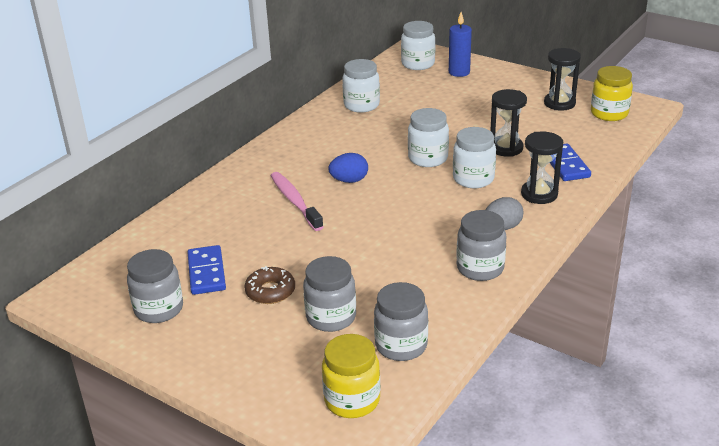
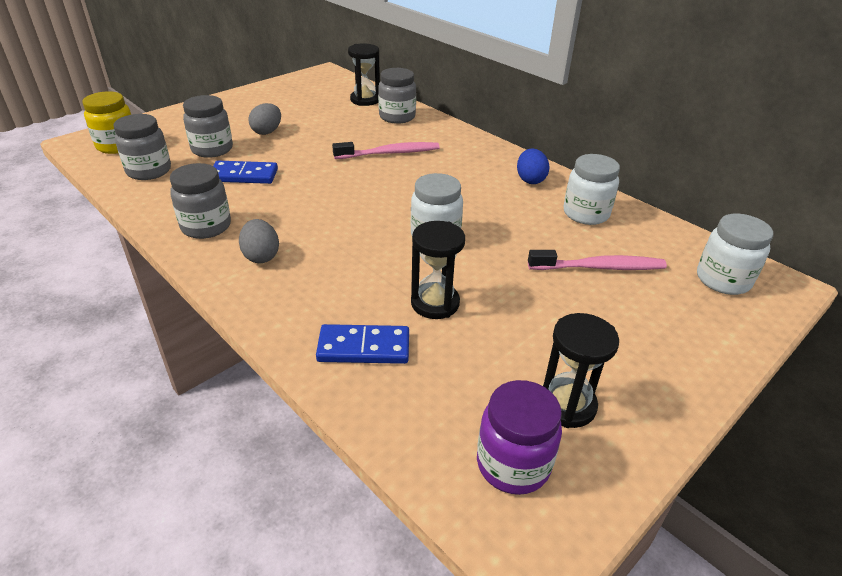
camera: 100 degrees right, 5 degrees up
grey jar [127,249,183,323] -> grey jar moved to [378,68,416,124]
blue domino [187,245,226,295] -> blue domino moved to [213,161,278,184]
brown donut [244,267,295,304] -> grey egg [248,103,281,135]
blue egg [329,153,368,183] -> blue egg moved to [517,148,549,184]
blue candle [449,12,472,77] -> none
white jar [453,127,496,188] -> none
black hourglass [521,132,563,204] -> black hourglass moved to [348,43,380,106]
yellow jar [591,66,633,121] -> purple jar [477,380,562,495]
none -> pink toothbrush [528,250,667,270]

